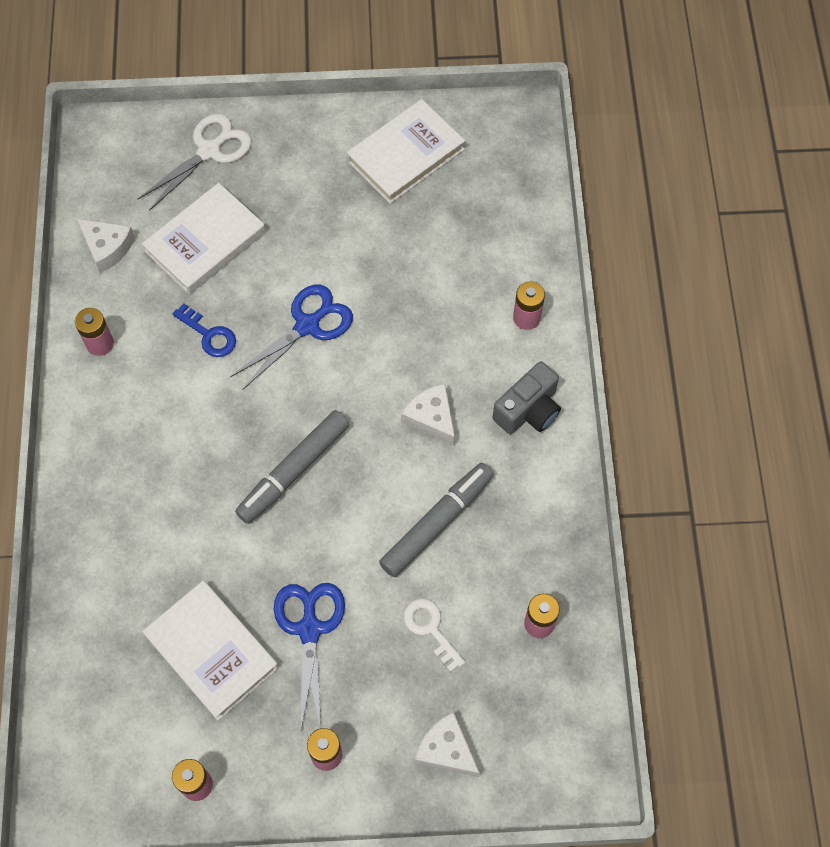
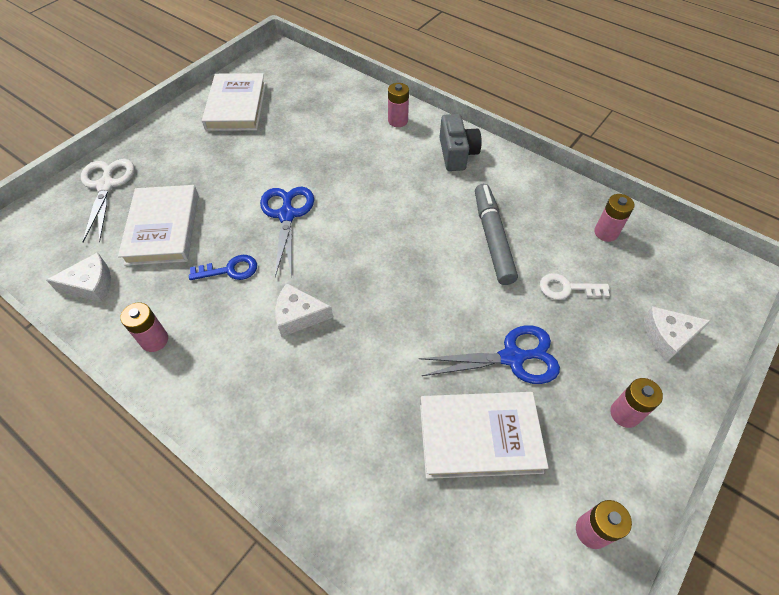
camera: 50 degrees left, 10 degrees down
grey marker [235,410,350,524] -> none
blue scissors [274,583,345,729] -> blue scissors turned 135 degrees clockwise [419,325,560,384]
white cheese [401,384,455,446] -> white cheese moved to [275,283,333,337]

